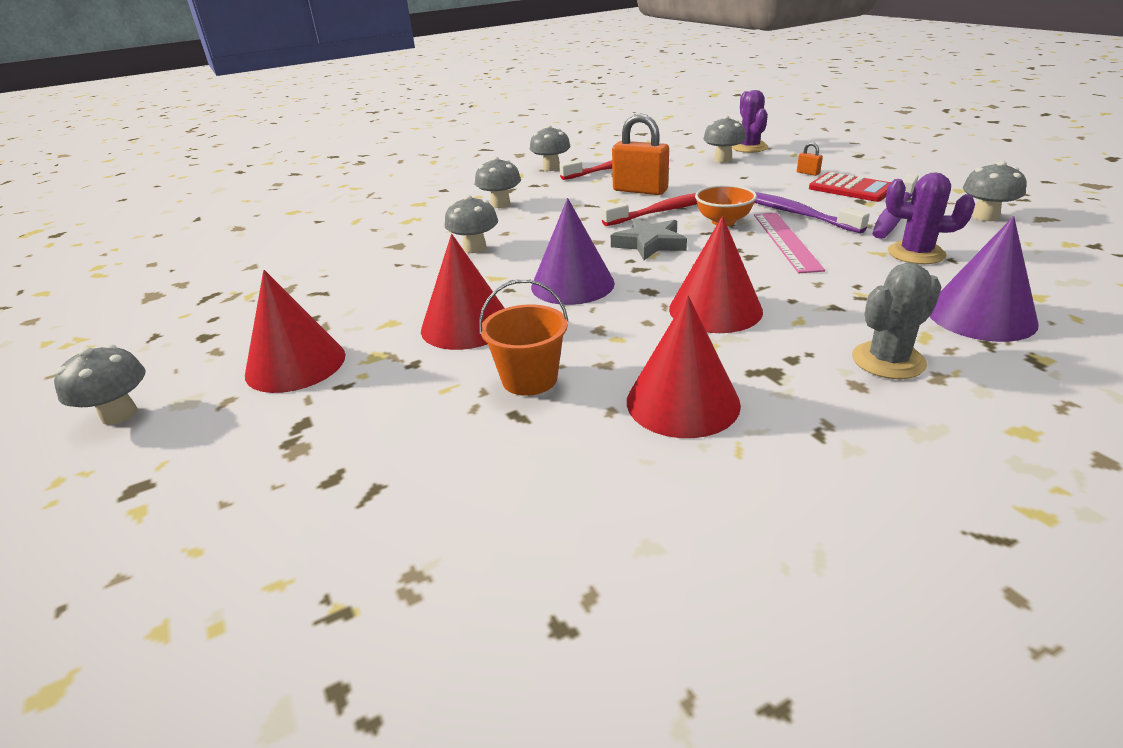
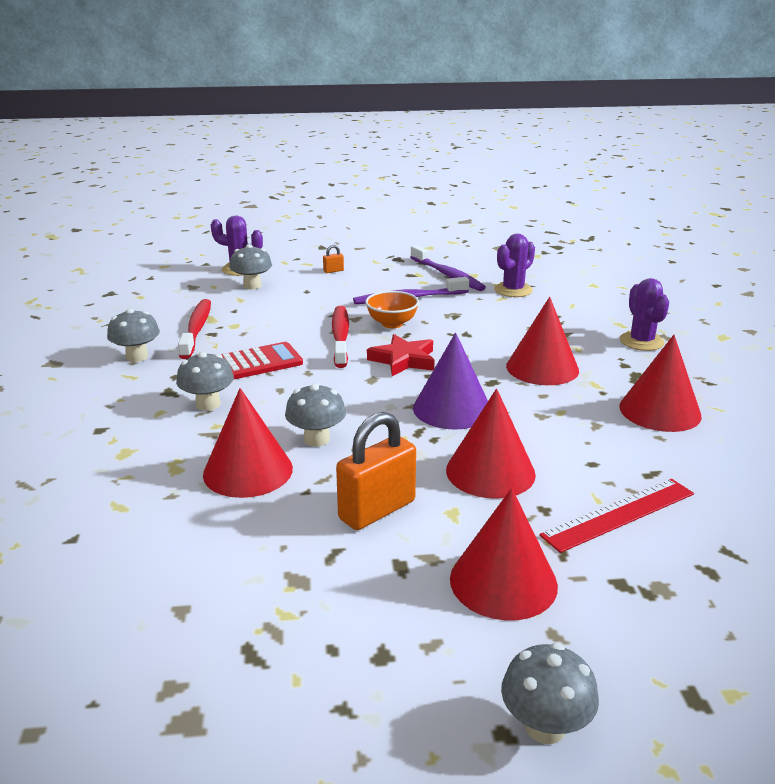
camera: 70 degrees left, 5 degrees down
orange bucket [479,279,568,396] -> none
grey star [611,218,687,260] -> red star [367,334,435,376]
orange padlock [612,113,669,195] -> orange padlock moved to [336,412,416,530]
pink ruler [754,213,825,273] -> none
red calculator [809,172,891,202] -> red calculator moved to [220,342,303,379]
grey cactus [852,263,941,379] -> purple cactus [620,278,669,351]
purple cone [930,216,1039,342] -> none
grey mushroom [963,161,1027,221] -> none
none -> red cone [203,388,293,498]
none -> red ruler [539,479,694,553]

